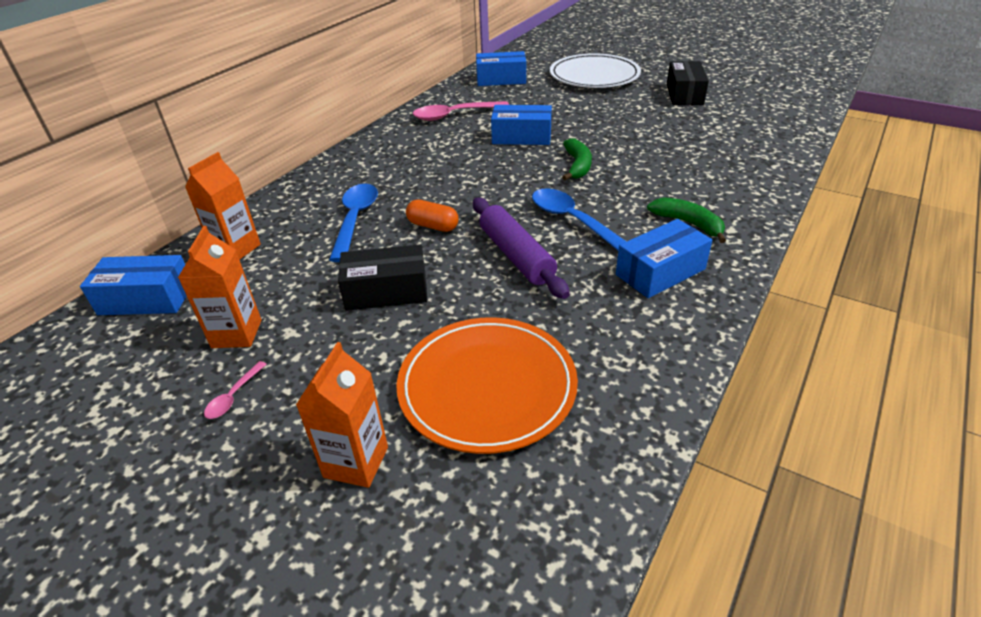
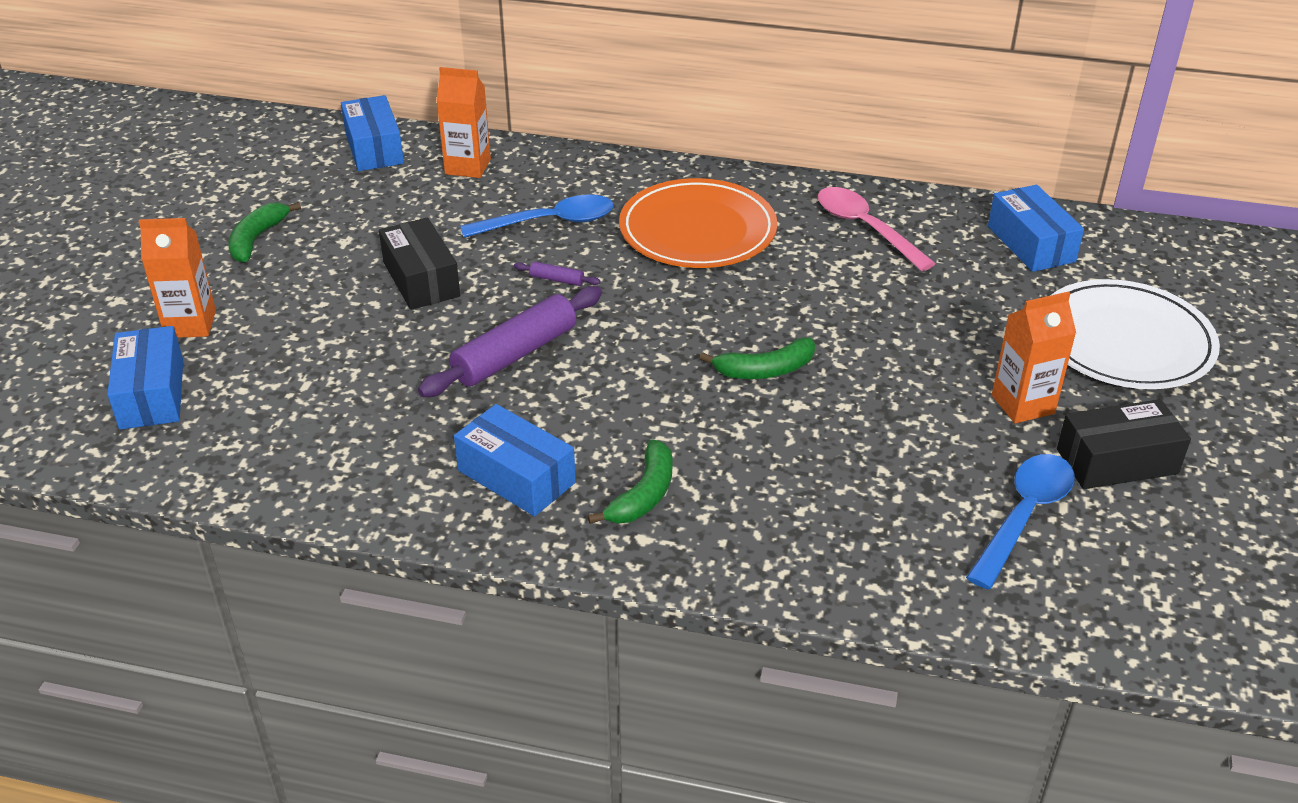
camera: 70 degrees right, 0 degrees up
orange carton [178,226,261,348] -> orange carton moved to [992,292,1076,424]
pink spoon [204,361,267,419] -> green banana [229,202,301,263]
orange plate [396,317,578,454] -> orange plate moved to [619,178,777,268]
orange capsule [406,200,459,232] -> purple rolling pin [514,261,600,286]
blue box [491,105,552,145] -> blue box moved to [107,326,183,430]
blue spoon [532,188,627,250] -> blue spoon moved to [966,454,1075,589]

